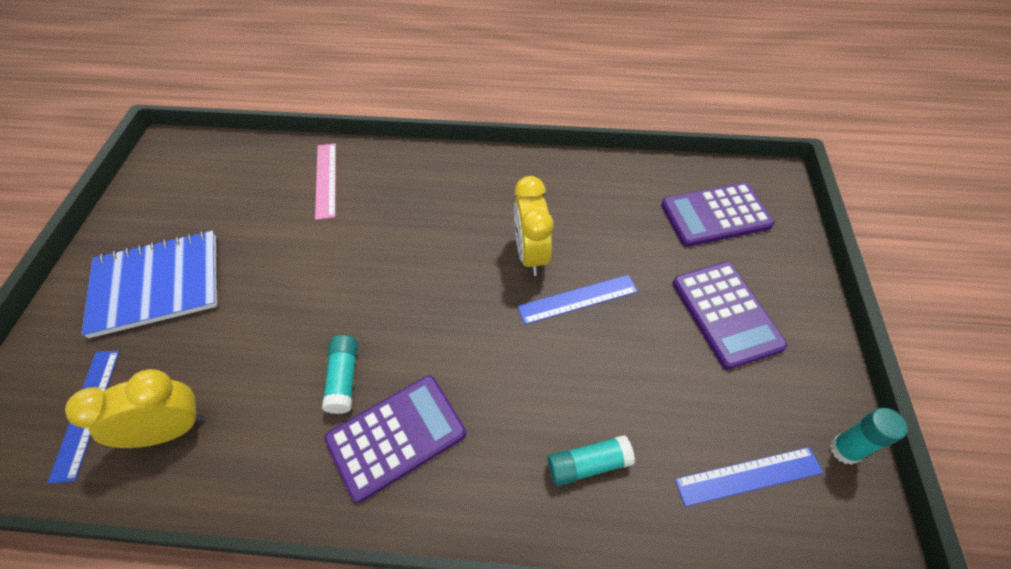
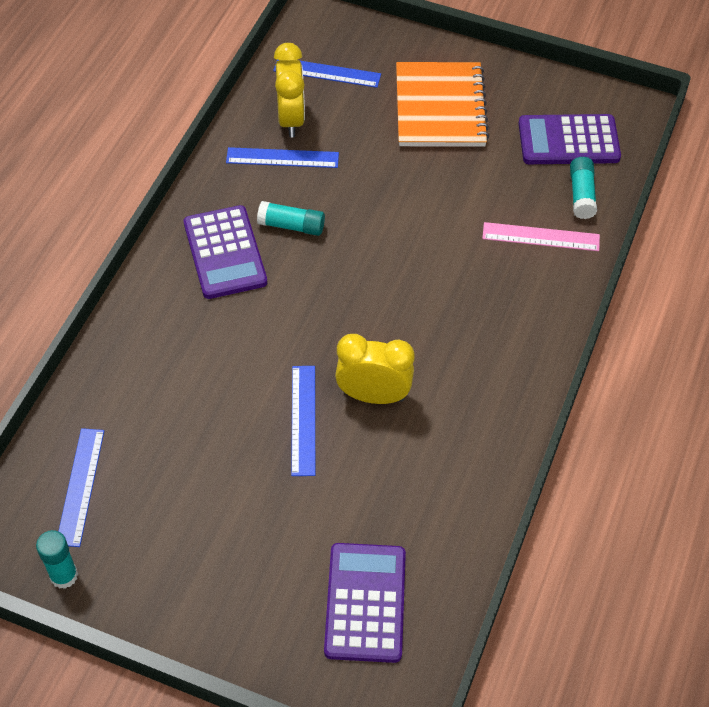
camera: 105 degrees right, 0 degrees up
blue notebook [81,231,217,338] -> orange notebook [396,62,489,147]
turquoise glue stick [547,435,635,486] -> turquoise glue stick moved to [570,157,597,219]
purple calculator [673,262,787,370] -> purple calculator moved to [518,114,621,164]
none -> blue ruler [226,147,339,168]

